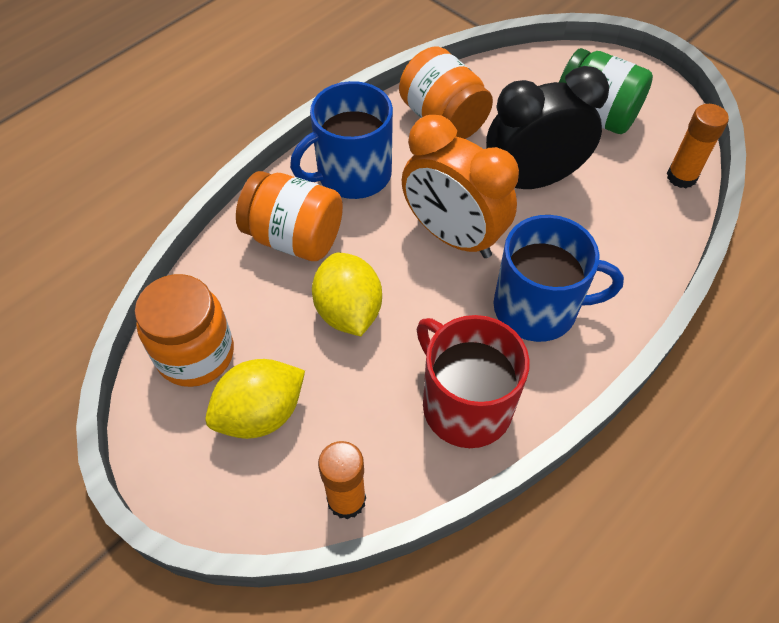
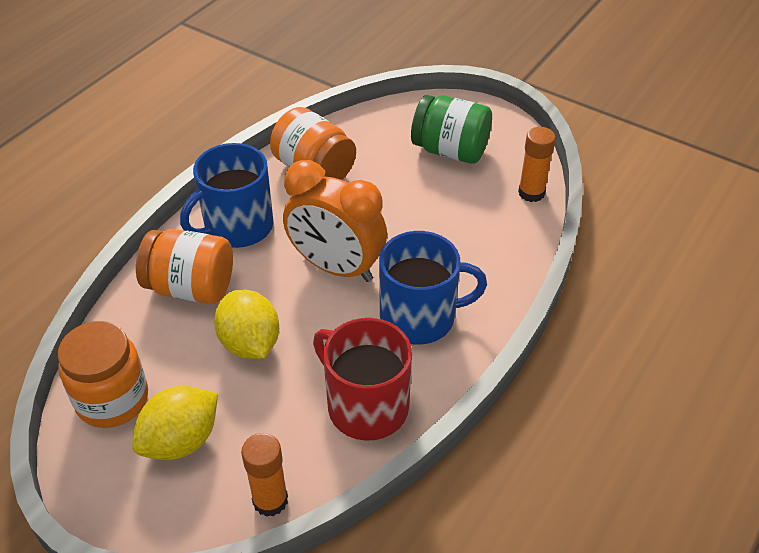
camera: 10 degrees left, 10 degrees down
black clock [486,66,609,189] -> none

